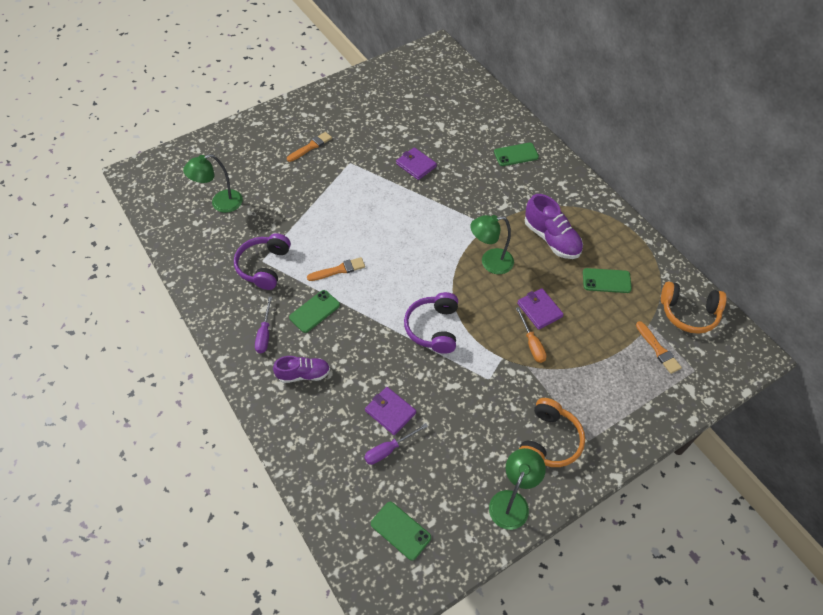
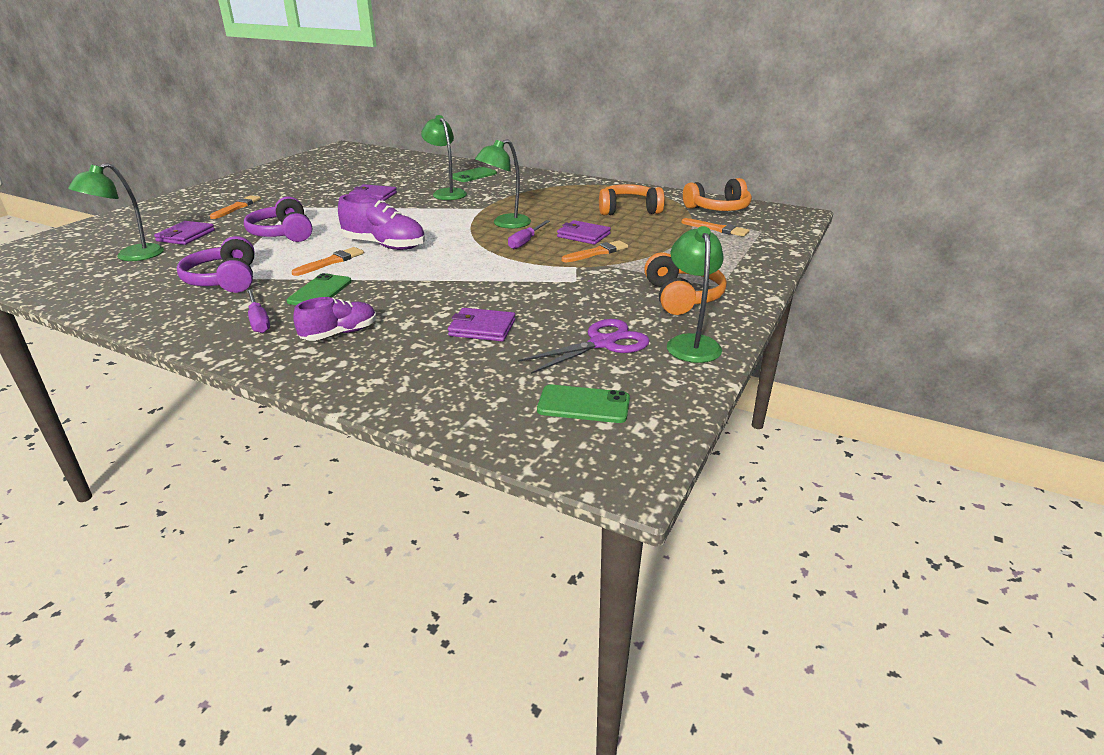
camera: 30 degrees left, 25 degrees down
purple screwdriver [364,423,428,465] -> purple screwdriver moved to [508,220,550,249]
purple headphones [404,292,458,354] -> purple headphones moved to [244,197,312,242]
orange screwdriver [516,307,547,363] -> orange brush [562,240,628,262]
purple shoe [525,194,583,259] -> purple shoe moved to [338,194,425,250]
green phone [583,268,632,293] -> orange headphones [599,184,665,215]
none -> purple wallet [154,221,215,245]
none -> green lamp [421,115,467,200]
none -> purple scissors [518,319,650,374]

